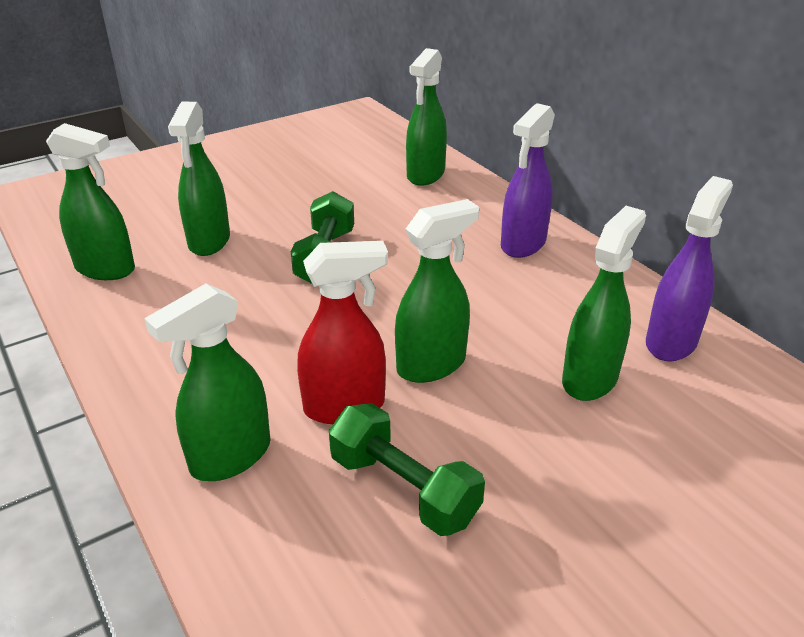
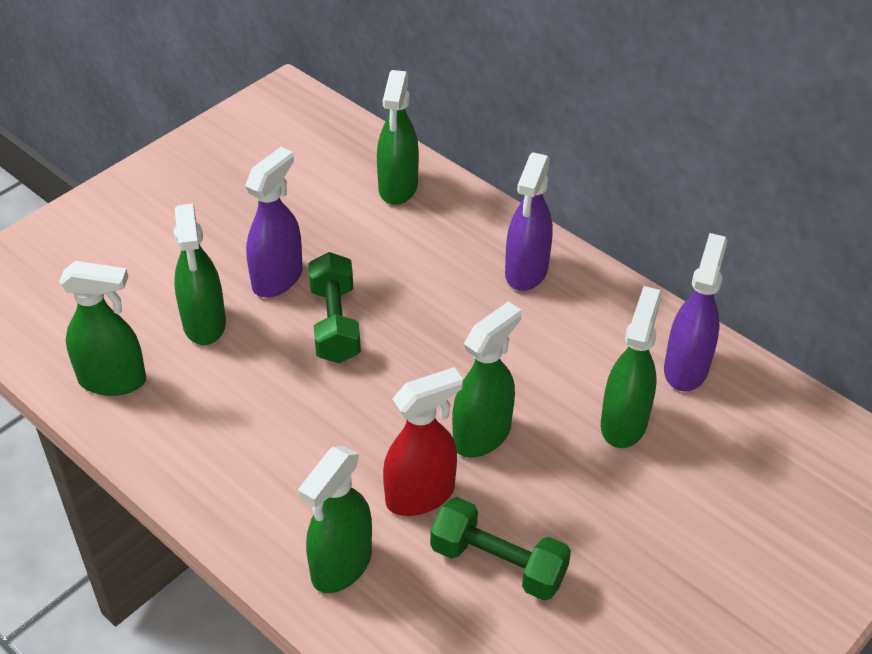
camera: 15 degrees left, 10 degrees up
none -> purple spray bottle [245,147,303,297]

